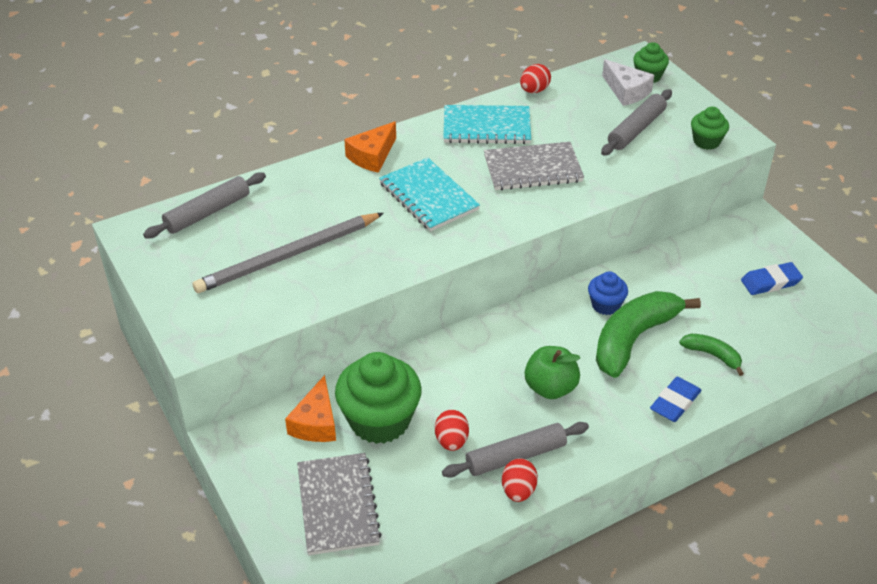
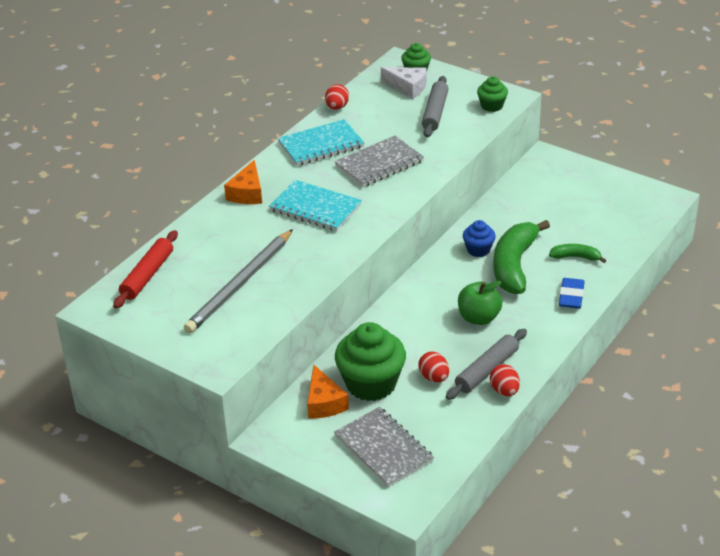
camera: 25 degrees left, 5 degrees down
grey rolling pin [143,172,266,238] -> red rolling pin [113,230,178,309]
blue eraser [741,262,803,295] -> none

